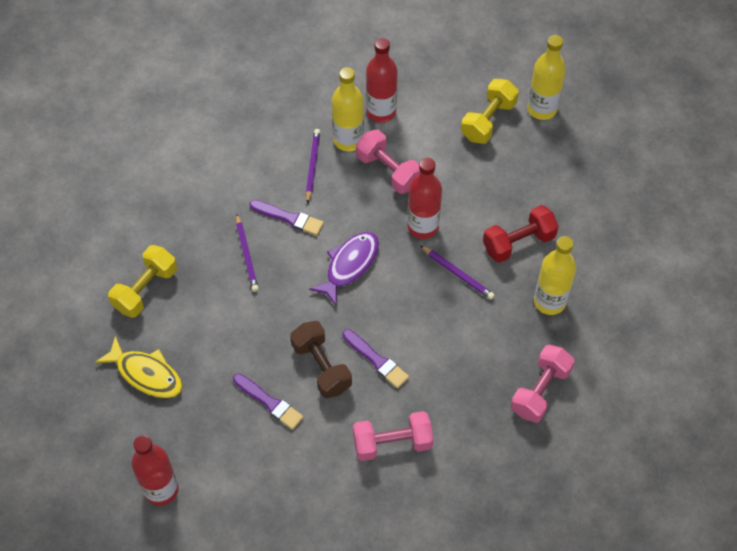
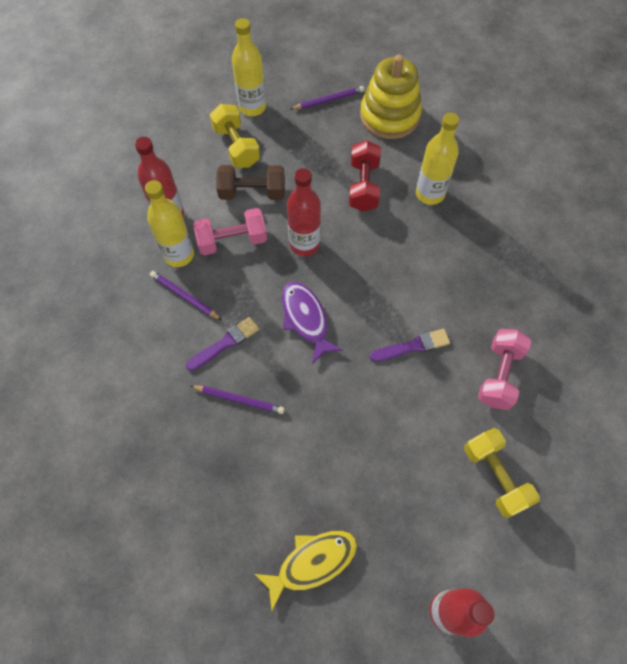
camera: 60 degrees left, 5 degrees up
yellow dumbbell [108,245,177,318] -> yellow dumbbell moved to [464,428,540,518]
purple brush [233,374,304,430] -> none
brown dumbbell [290,321,352,398] -> brown dumbbell moved to [216,165,285,200]
purple pencil [420,245,495,299] -> purple pencil moved to [291,86,364,110]
pink dumbbell [511,345,575,423] -> none
none -> yellow stacking toy [360,55,422,139]

